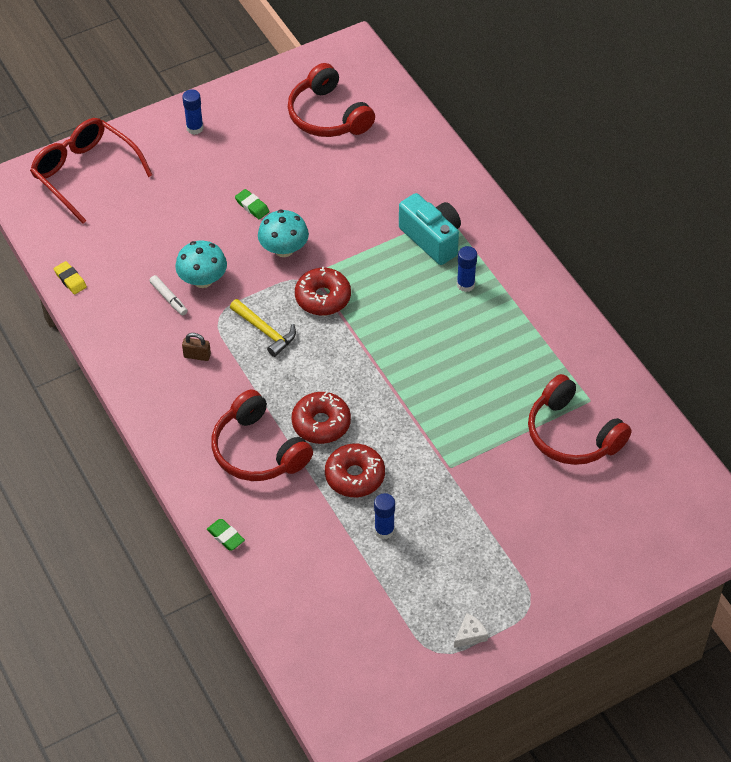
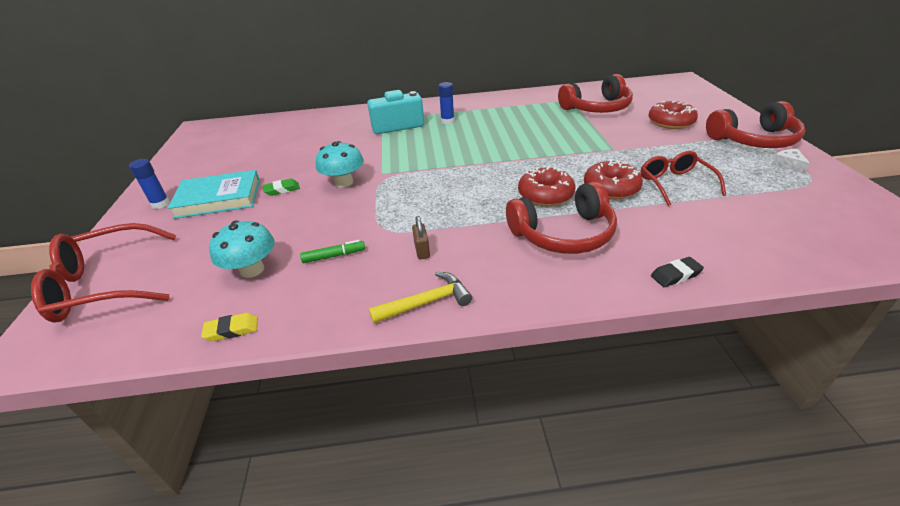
camera: 65 degrees left, 15 degrees down
white marker [149,275,187,316] -> green marker [300,240,365,263]
turquoise mushroom [175,241,227,288] -> turquoise mushroom moved to [209,220,275,278]
brown padlock [182,333,211,361] -> brown padlock turned 45 degrees counterclockwise [412,216,430,259]
green eraser [207,519,245,550] -> black eraser [651,257,704,287]
yellow hammer [230,299,296,357] -> yellow hammer moved to [369,272,472,324]
red headphones [288,63,375,137] -> red headphones moved to [706,101,805,148]
red donut [295,267,351,316] -> red donut moved to [649,101,698,129]
blue glue stick [374,493,395,539] -> red glasses [641,151,726,206]
none -> turquoise book [168,170,260,219]

